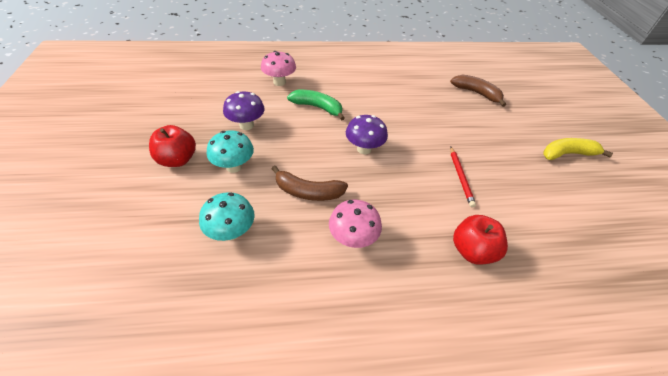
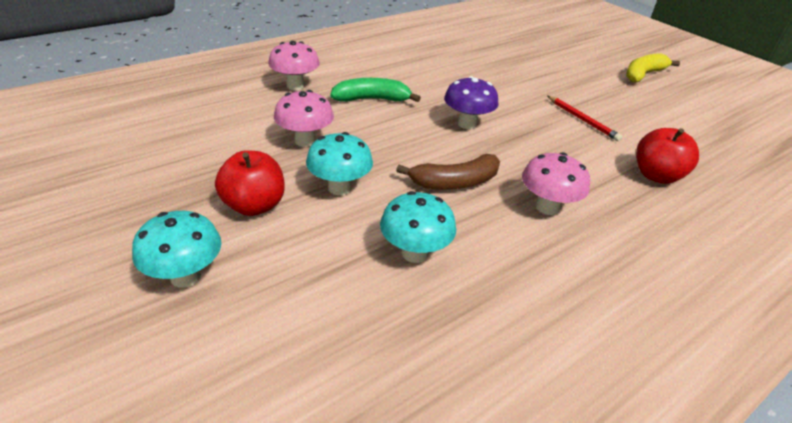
camera: 30 degrees left, 10 degrees down
purple mushroom [223,91,265,130] -> pink mushroom [274,90,334,147]
brown banana [450,75,506,107] -> none
none -> turquoise mushroom [132,211,222,288]

